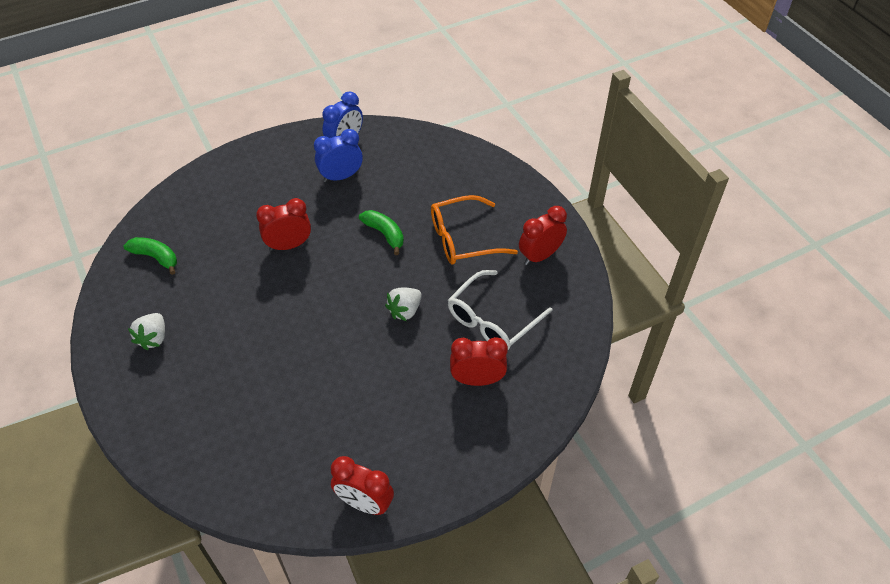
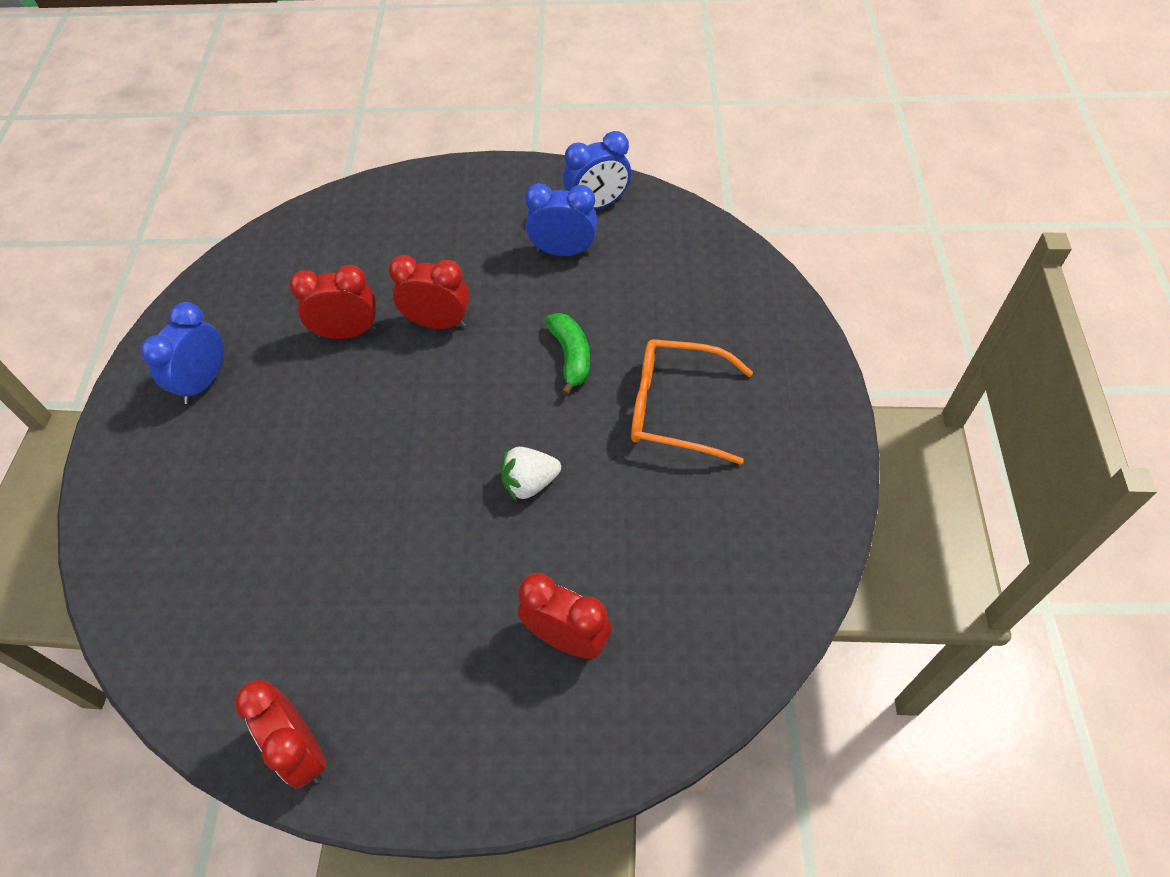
camera: 30 degrees right, 5 degrees up
green banana [124,237,177,275] -> none
white strawberry [128,313,165,350] -> blue clock [140,302,224,404]
white glasses [448,270,553,350] -> none
red clock [519,206,567,265] -> red clock moved to [289,265,376,339]

